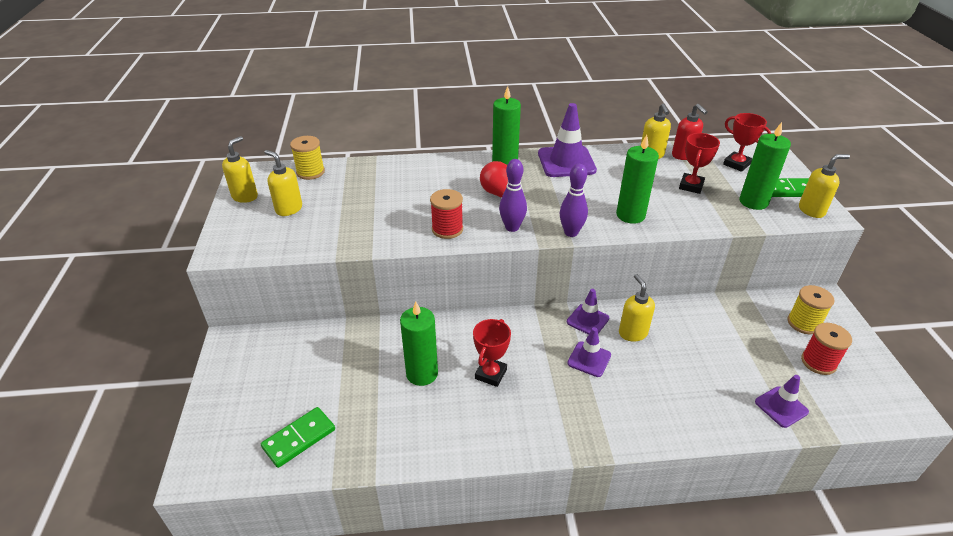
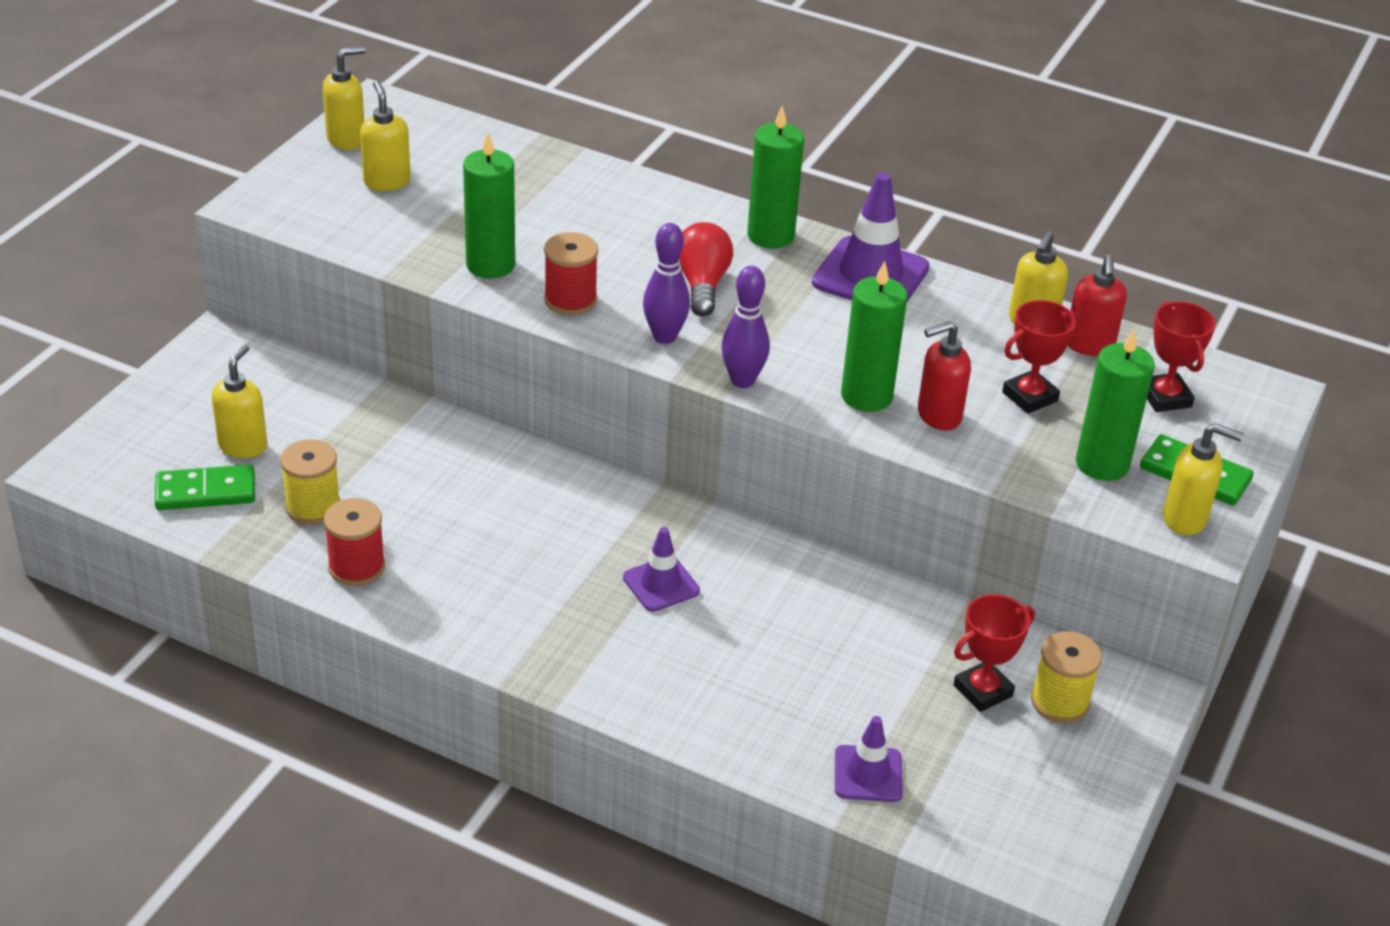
camera: 30 degrees right, 0 degrees up
yellow spool [290,136,325,180] -> yellow spool moved to [280,439,341,525]
green candle [400,302,438,386] -> green candle moved to [463,133,515,279]
red trophy [473,319,511,387] -> red trophy moved to [954,594,1035,712]
purple traffic cone [567,289,609,335] -> none
yellow soap dispenser [619,274,655,341] -> yellow soap dispenser moved to [211,344,267,458]
red spool [801,323,852,375] -> red spool moved to [324,498,385,586]
none -> red soap dispenser [918,321,971,431]

